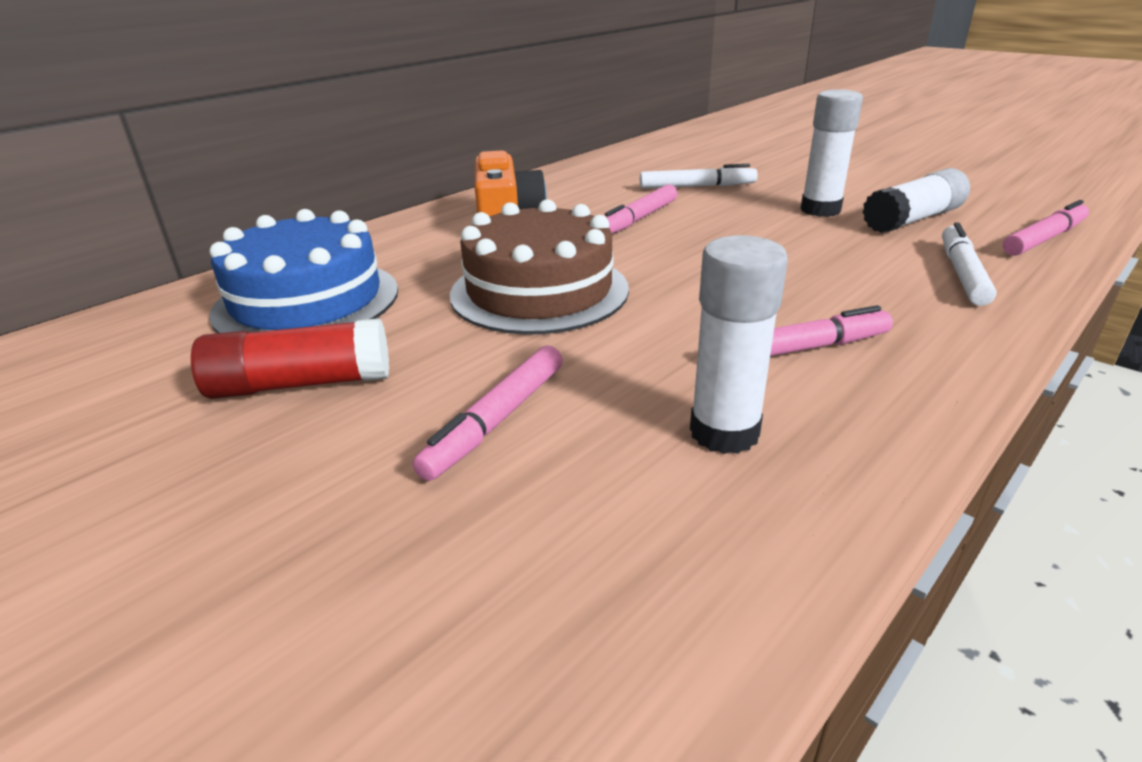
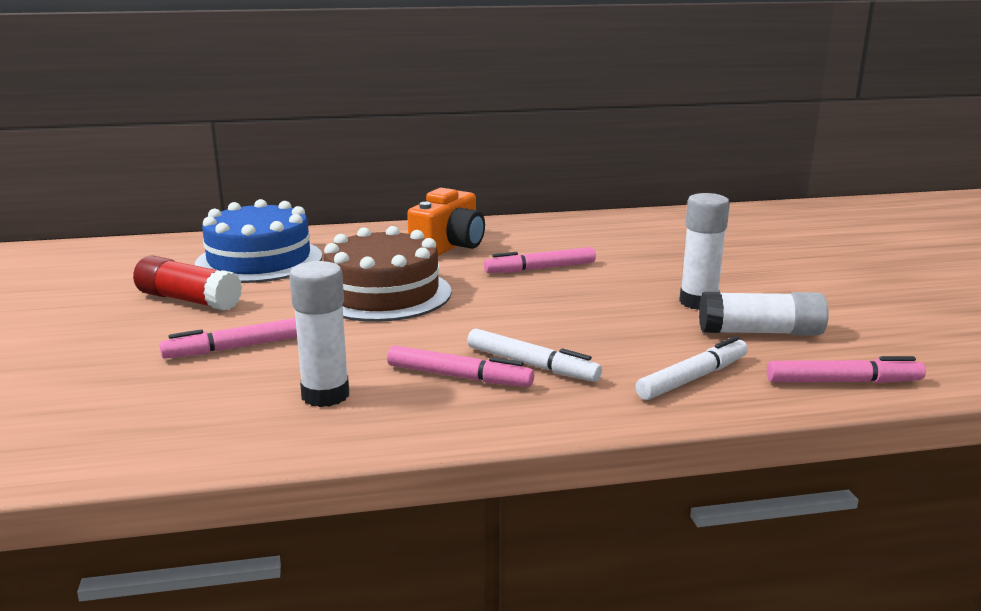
camera: 35 degrees right, 10 degrees down
white marker [640,164,758,189] -> white marker moved to [467,328,602,382]

